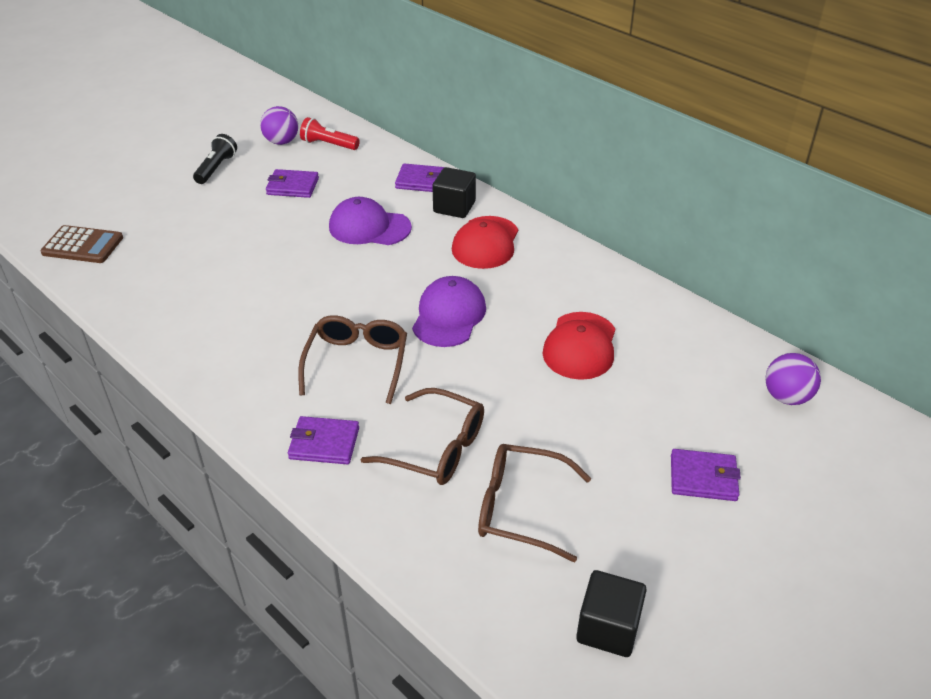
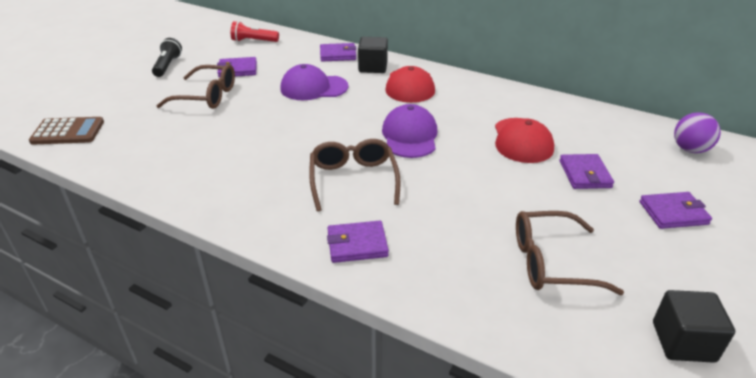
camera: 15 degrees left, 5 degrees down
purple ball [260,106,298,145] -> none
brown glasses [361,388,484,485] -> brown glasses moved to [156,64,235,109]
none -> purple wallet [560,154,614,189]

